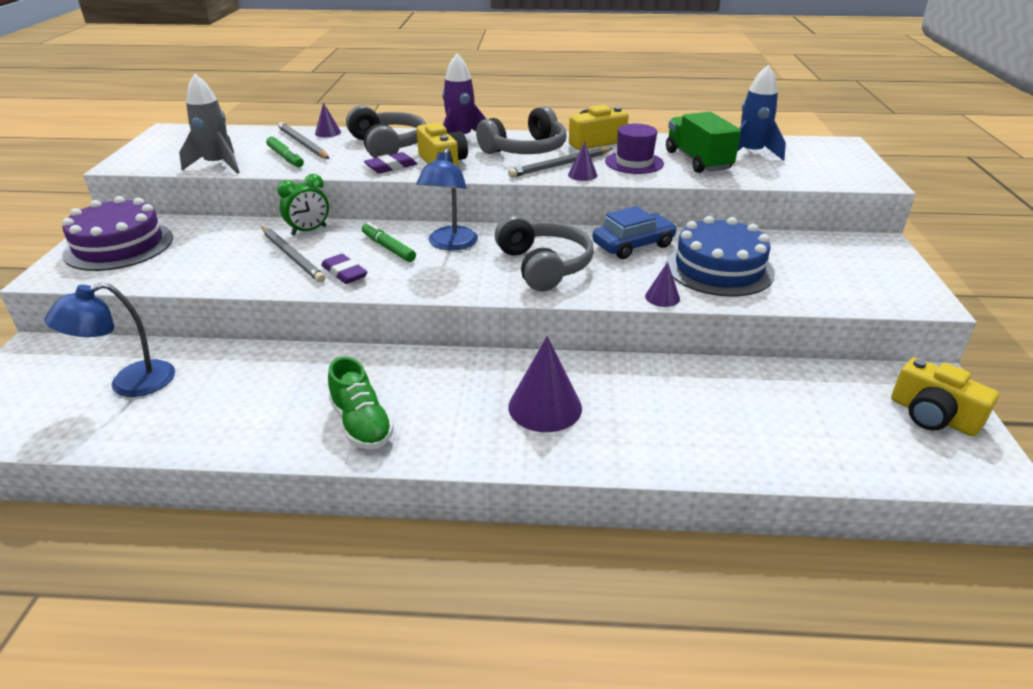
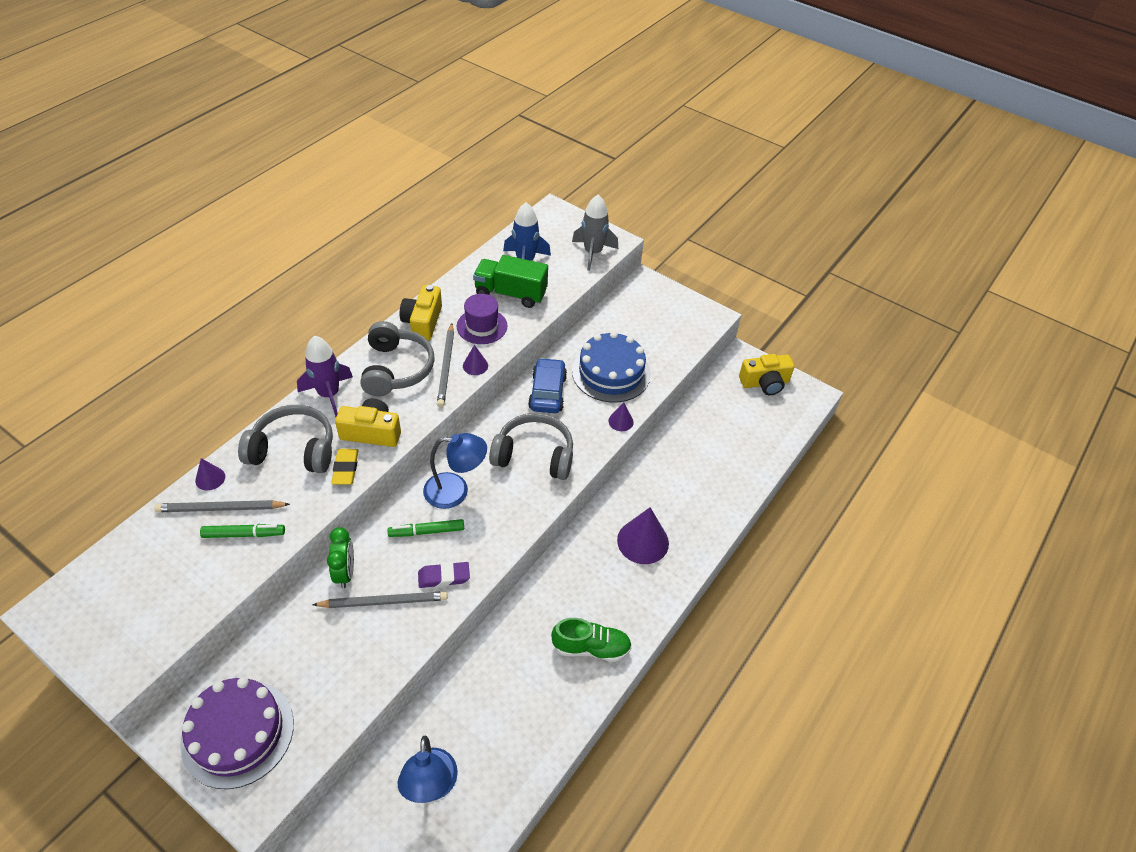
camera: 60 degrees left, 15 degrees up
grey rocket [179,74,240,174] -> grey rocket moved to [572,195,618,271]
purple eraser [364,152,417,173] -> yellow eraser [331,449,359,485]
blue lamp [416,148,478,251] -> blue lamp turned 45 degrees counterclockwise [423,433,487,509]

